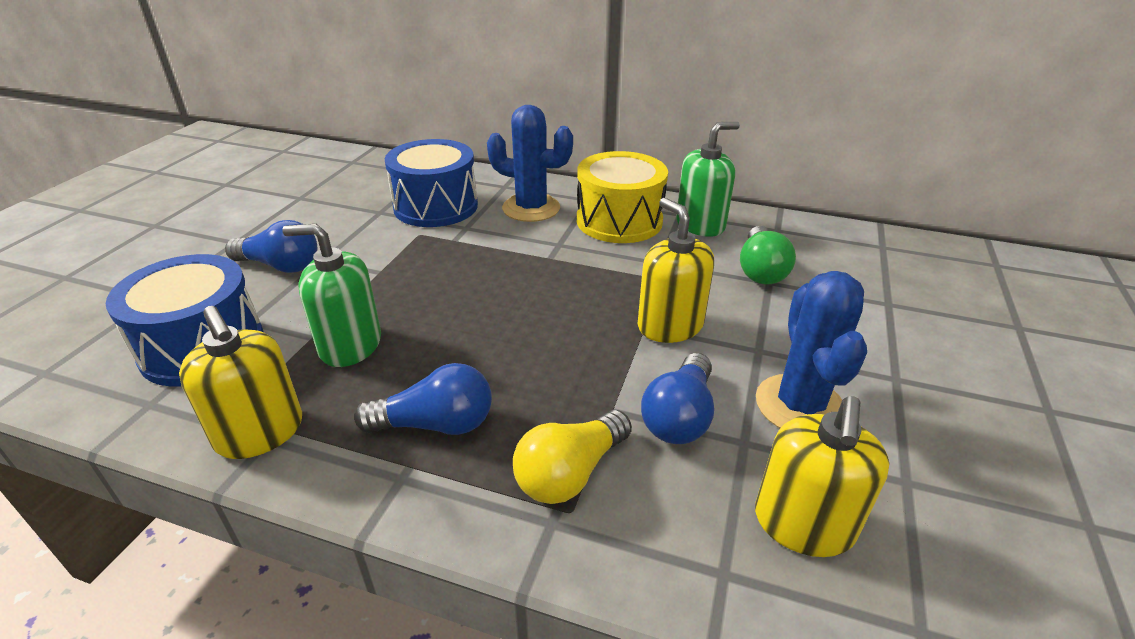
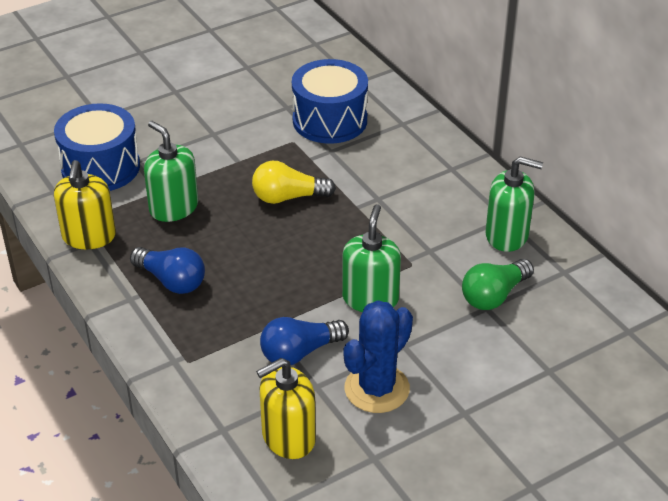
camera: 40 degrees right, 5 degrees up
blue light bulb [225,220,317,273] -> none
blue cactus [487,105,573,222] -> none
yellow light bulb [513,410,632,504] -> yellow light bulb moved to [252,161,336,204]
yellow drum [577,151,668,243] -> none
yellow soap dispenser [638,198,714,343] -> green soap dispenser [342,204,401,312]

